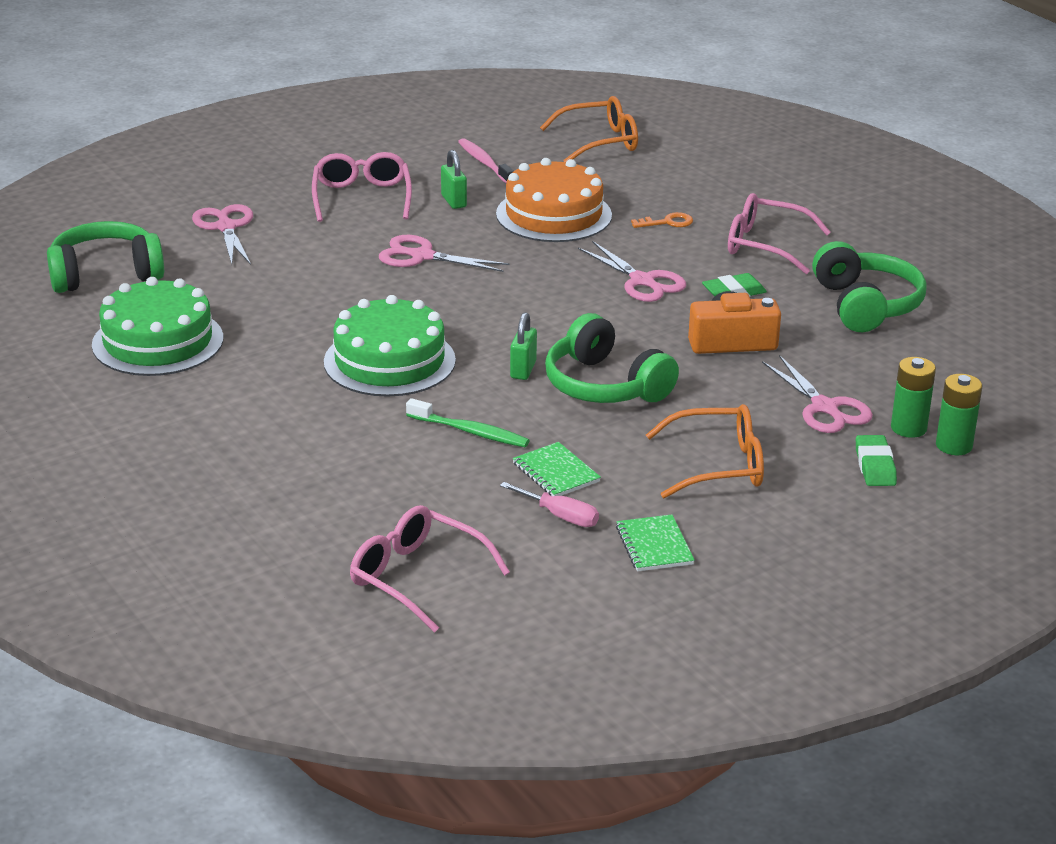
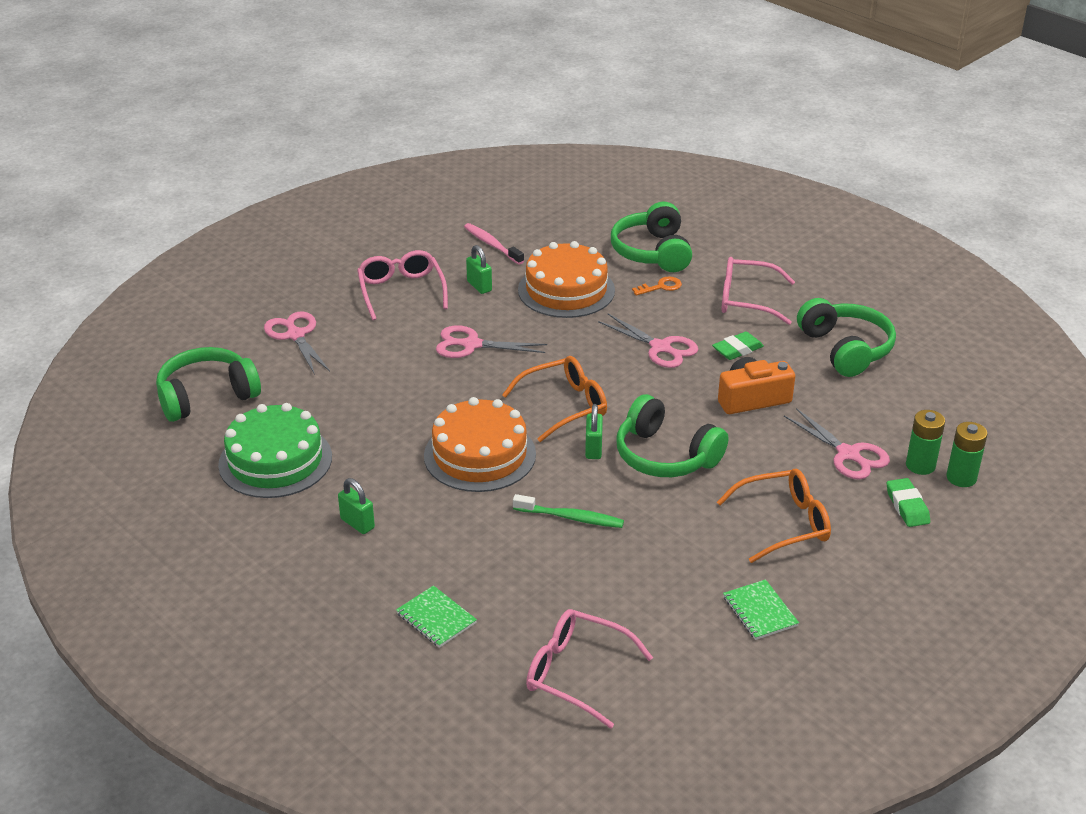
camera: 10 degrees left, 5 degrees up
green cake [324,295,456,397] -> orange cake [424,397,536,492]
pink screwdriver [500,482,599,527] -> none
green notebook [513,442,601,496] -> green notebook moved to [396,585,477,648]
orange glasses [540,96,638,162] -> orange glasses moved to [502,356,607,442]
none -> green padlock [338,478,375,534]
none -> green headphones [611,202,692,272]

